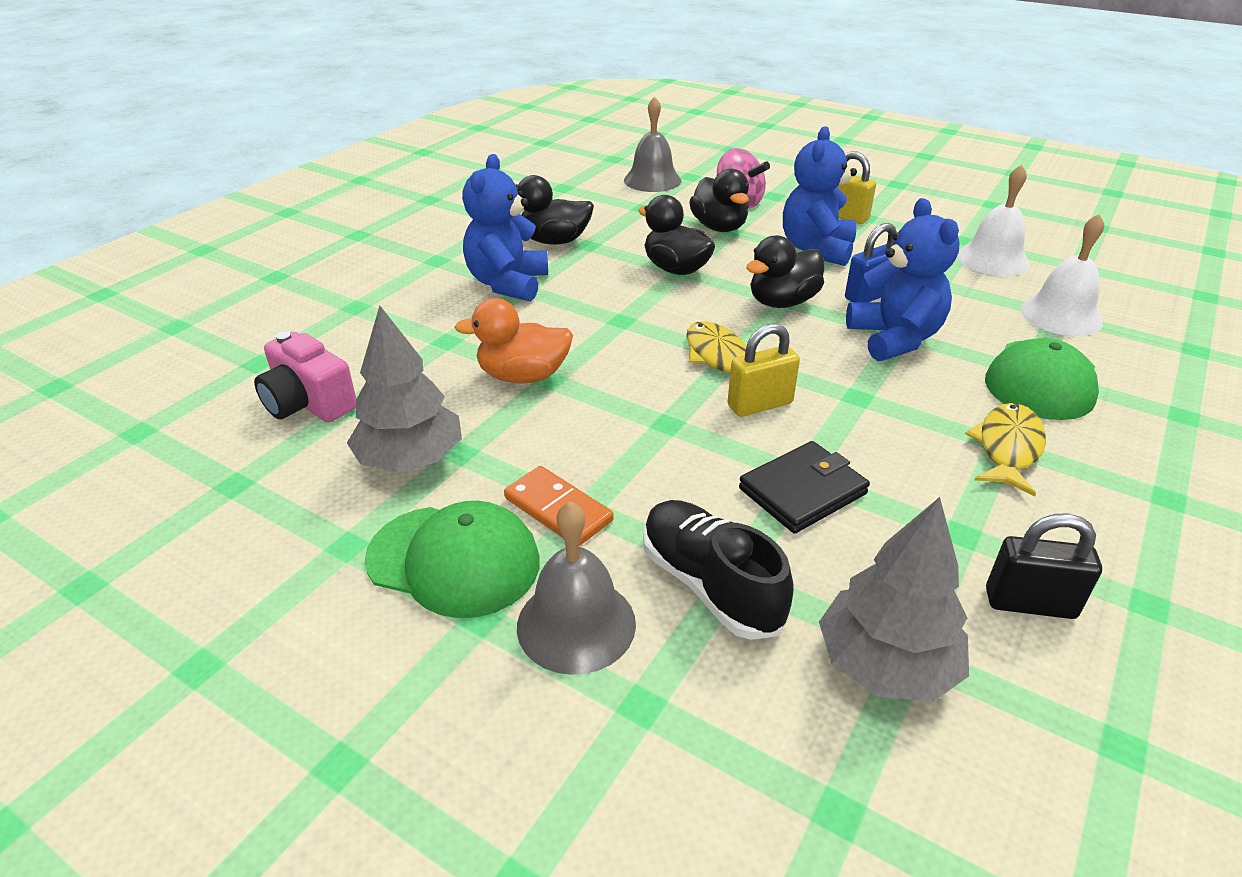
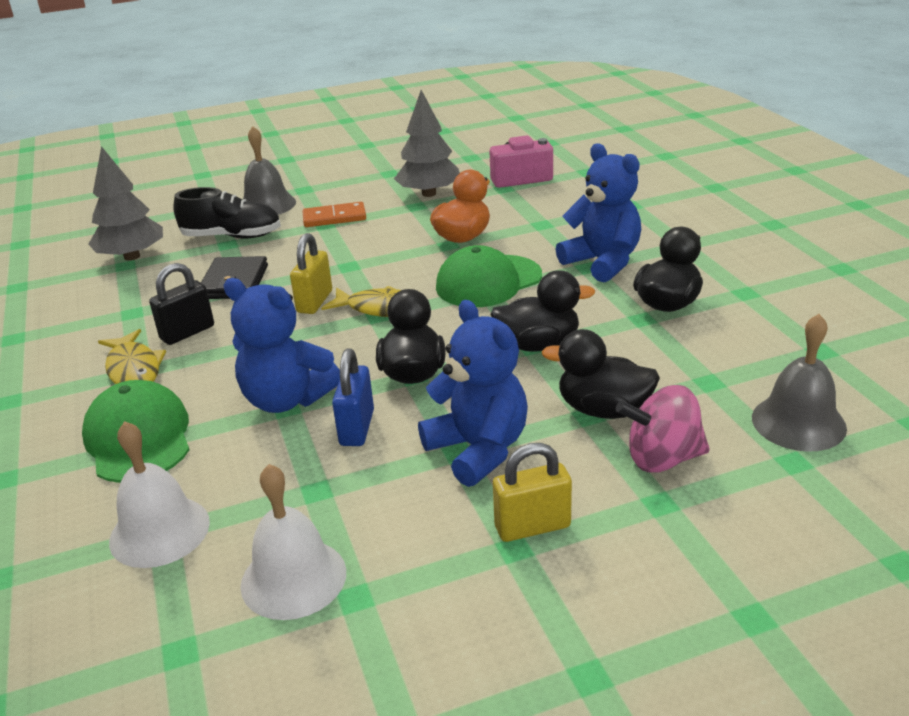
camera: 130 degrees right, 5 degrees down
green cap [365,501,540,618] -> green cap moved to [436,245,542,307]
black padlock [986,513,1102,619] -> black padlock moved to [149,263,214,345]

